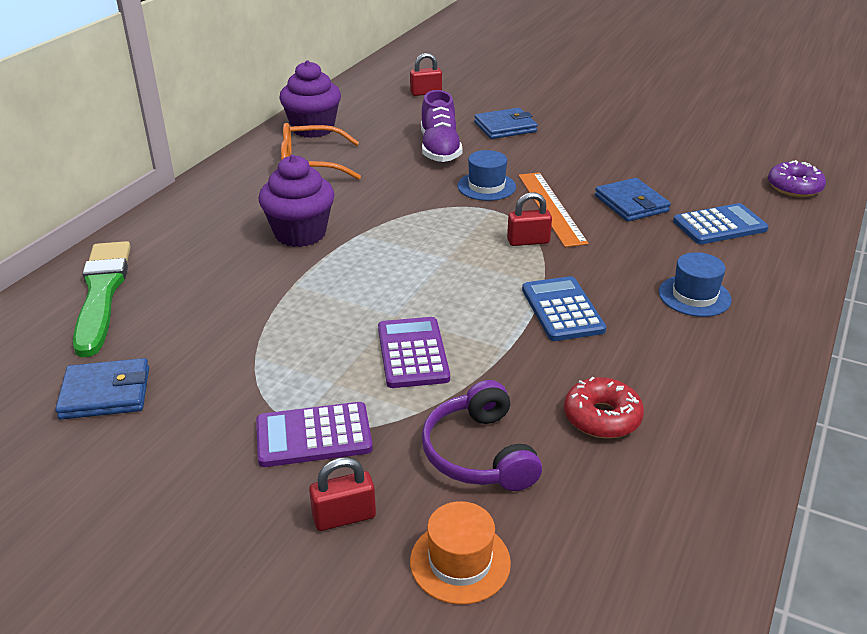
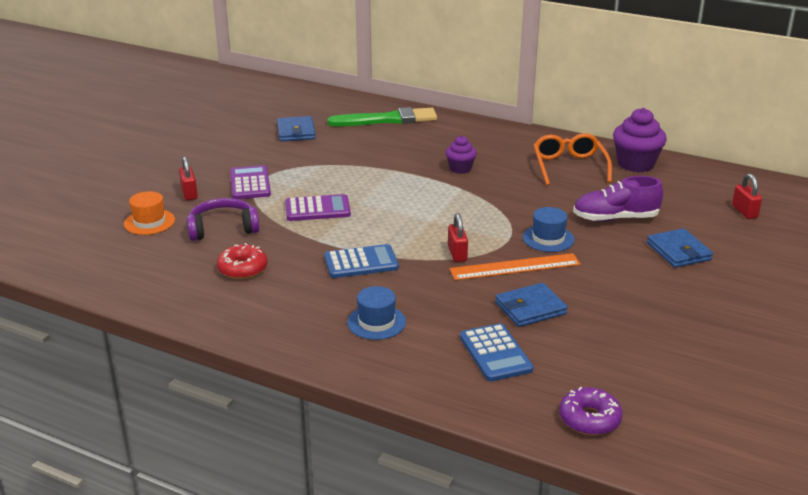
camera: 90 degrees right, 5 degrees down
purple cupcake [259,155,335,247] -> purple cupcake [445,136,477,174], size x0.59

